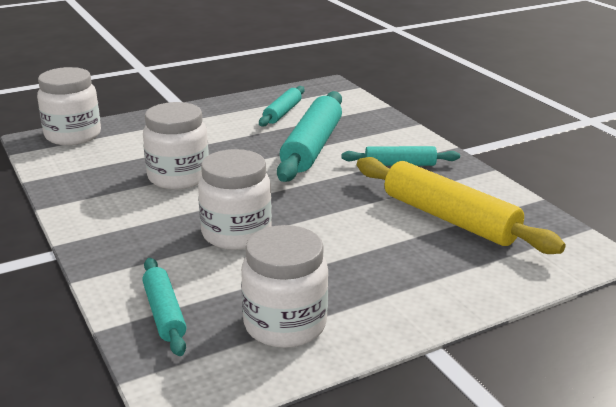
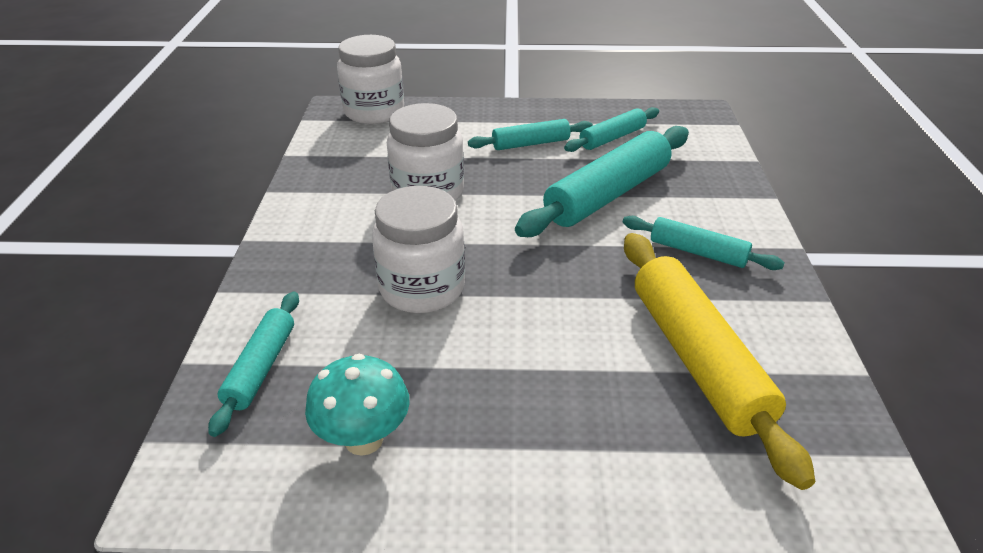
camera: 30 degrees right, 10 degrees up
white jar [241,225,329,348] -> turquoise mushroom [305,354,410,456]
none -> turquoise rolling pin [468,119,593,150]

